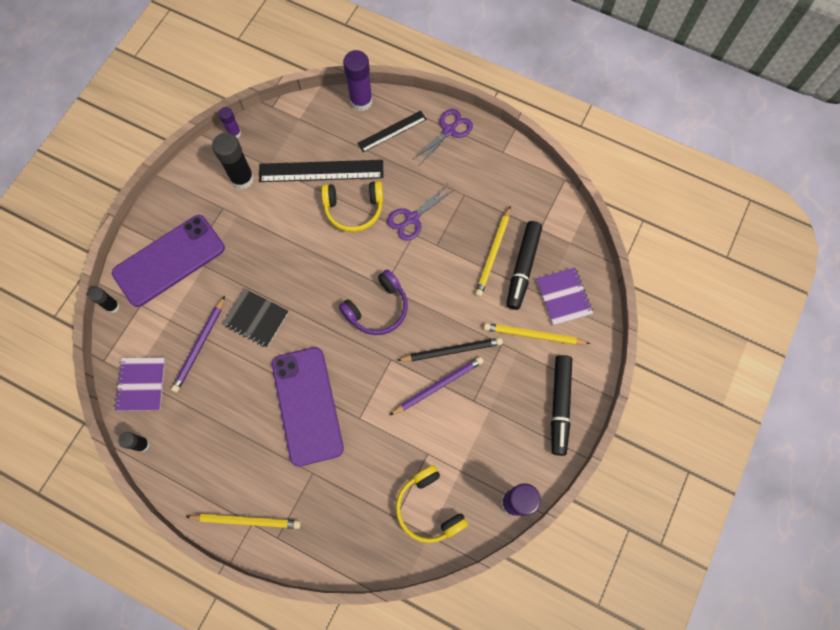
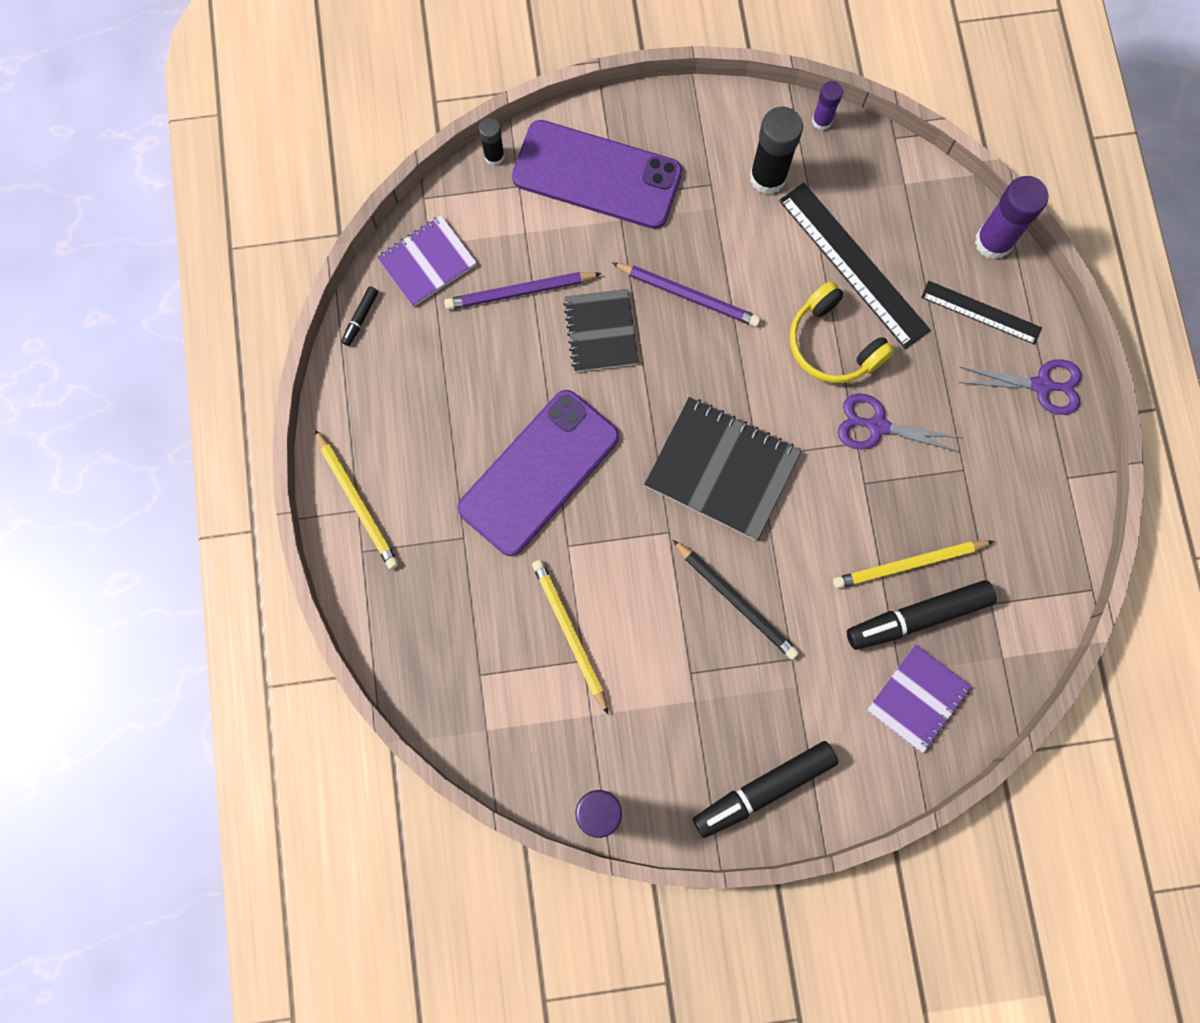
camera: 55 degrees right, 5 degrees up
black glue stick [118,432,150,452] -> black marker [341,286,378,346]
purple headphones [339,270,408,335] -> black notebook [644,397,801,540]
purple pencil [389,356,483,416] -> purple pencil moved to [612,263,761,327]
yellow headphones [396,465,468,543] -> none
yellow pencil [484,323,591,345] -> yellow pencil moved to [532,560,609,715]

